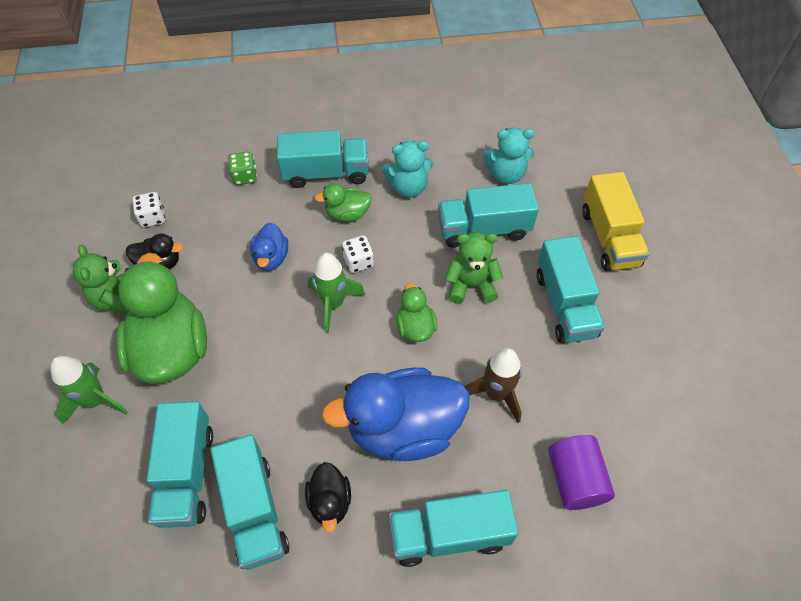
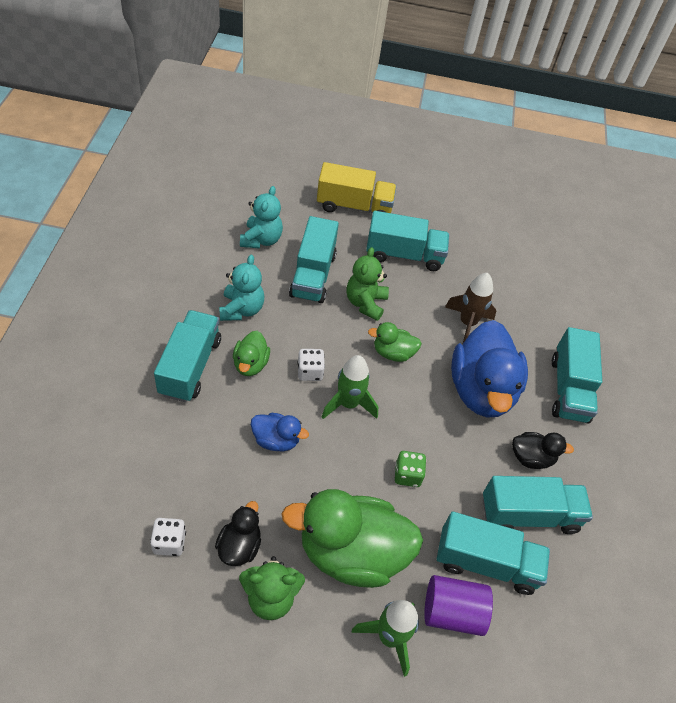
camera: 80 degrees left, 5 degrees down
green dice [228,151,257,185] -> green dice moved to [395,451,426,487]
purple cylinder [548,435,615,510] -> purple cylinder moved to [424,575,493,636]

